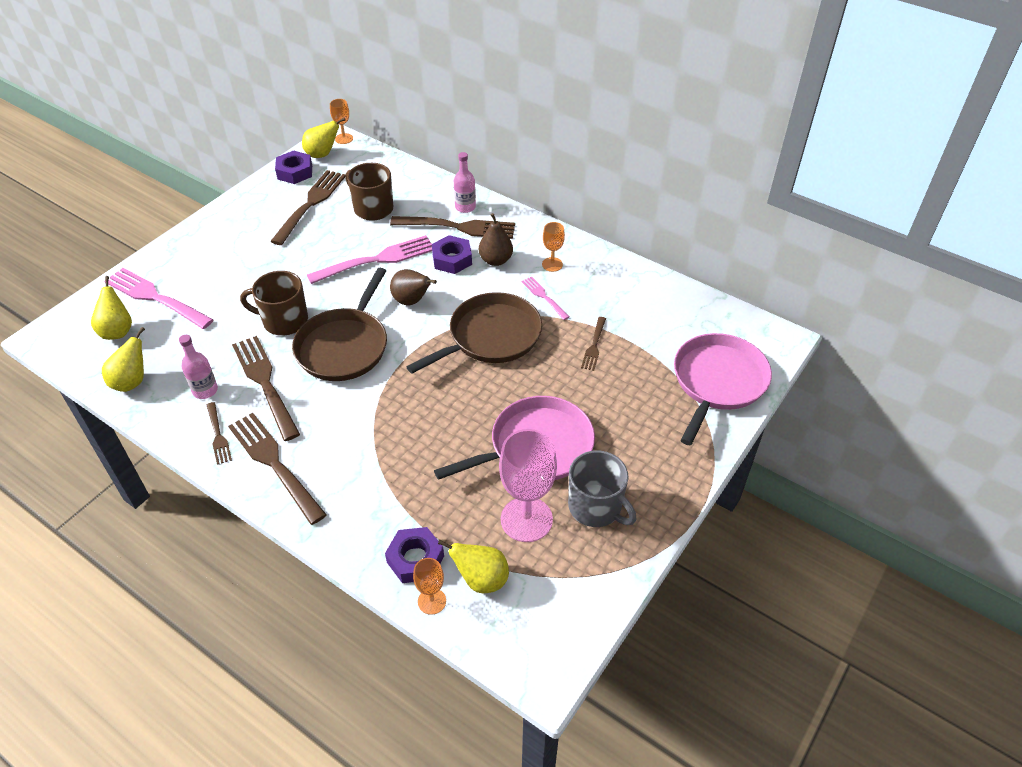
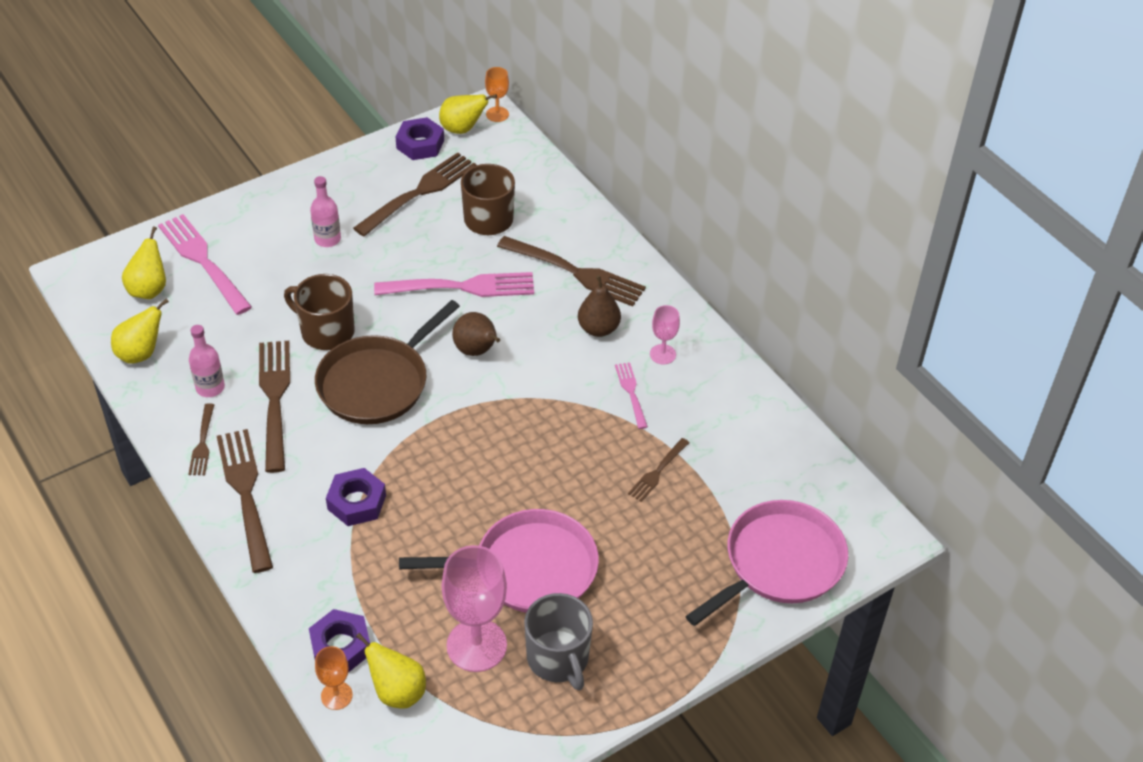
camera: 20 degrees right, 0 degrees up
brown pan [406,292,542,374] -> none
purple nut [432,235,472,274] -> purple nut moved to [326,468,386,526]
pink bottle [454,152,476,213] -> pink bottle moved to [310,176,341,247]
orange goblet [542,222,565,272] -> pink goblet [650,305,680,364]

